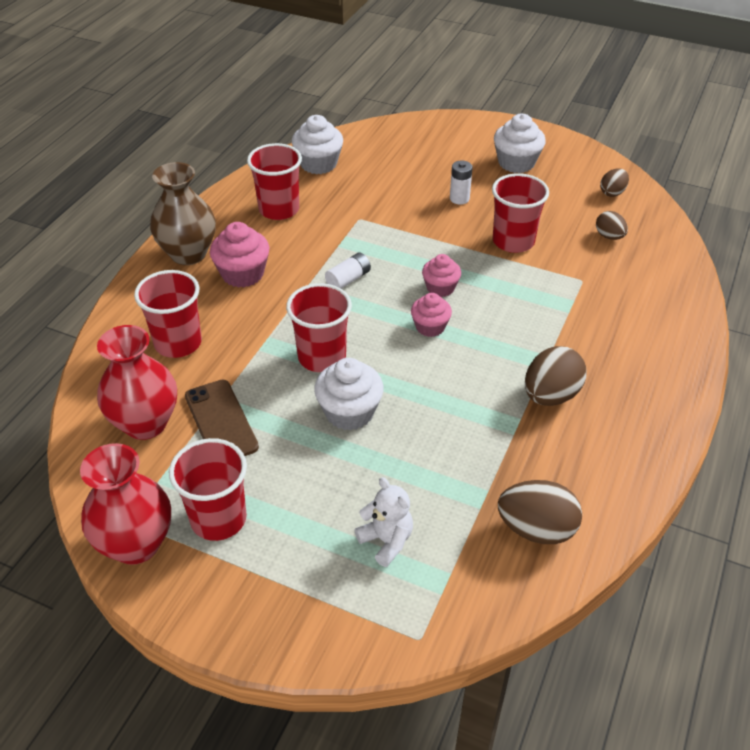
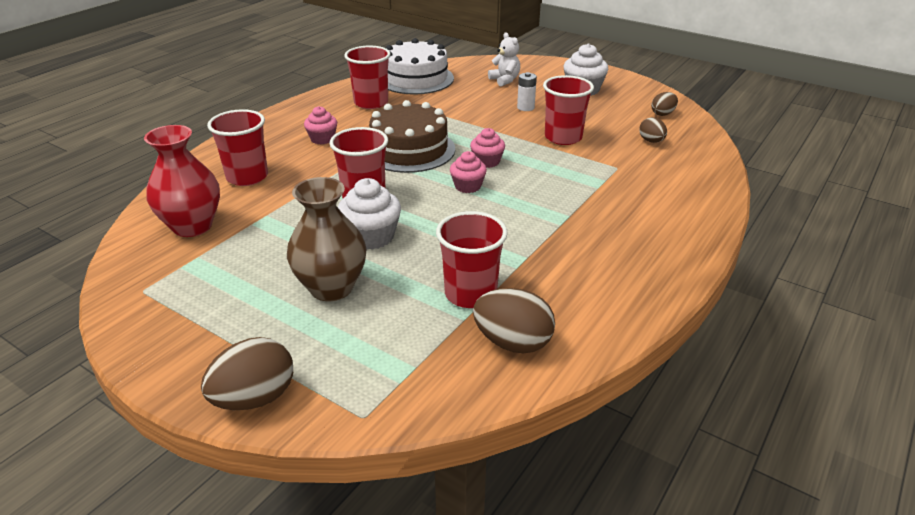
camera: 10 degrees right, 10 degrees down
red vase [80,443,171,565] -> none
brown vase [150,162,216,265] -> brown vase moved to [287,177,367,301]
red cup [169,438,247,541] -> red cup moved to [436,211,508,308]
brown phone [185,379,259,456] -> none
pink cupcake [210,222,269,288] -> pink cupcake [304,106,337,145], size x0.65
white cupcake [292,115,343,174] -> white cake [386,38,454,94]
white battery [325,253,371,289] -> brown cake [369,100,455,173]
white teddy bear [354,477,413,567] -> white teddy bear moved to [488,32,520,86]
brown egg [525,346,586,406] -> brown egg moved to [201,337,293,410]

